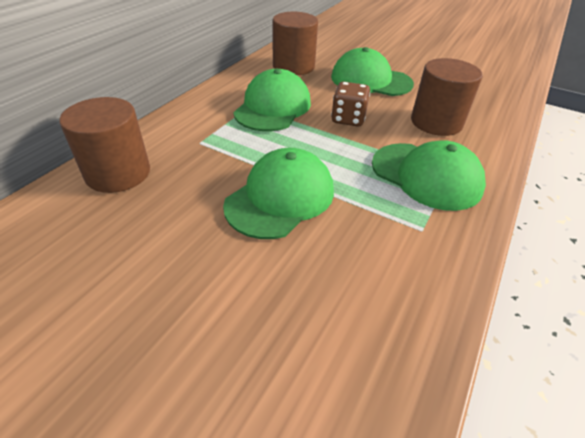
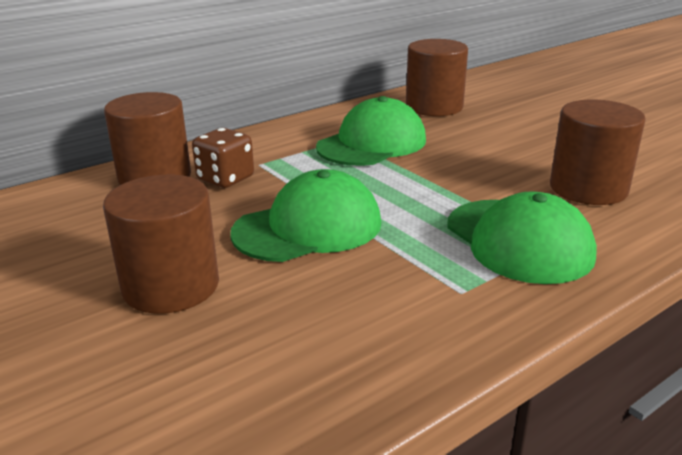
camera: 25 degrees right, 15 degrees down
green cap [331,47,414,96] -> none
brown dice [331,82,370,127] -> brown dice moved to [192,128,254,188]
none -> brown cylinder [103,175,219,314]

